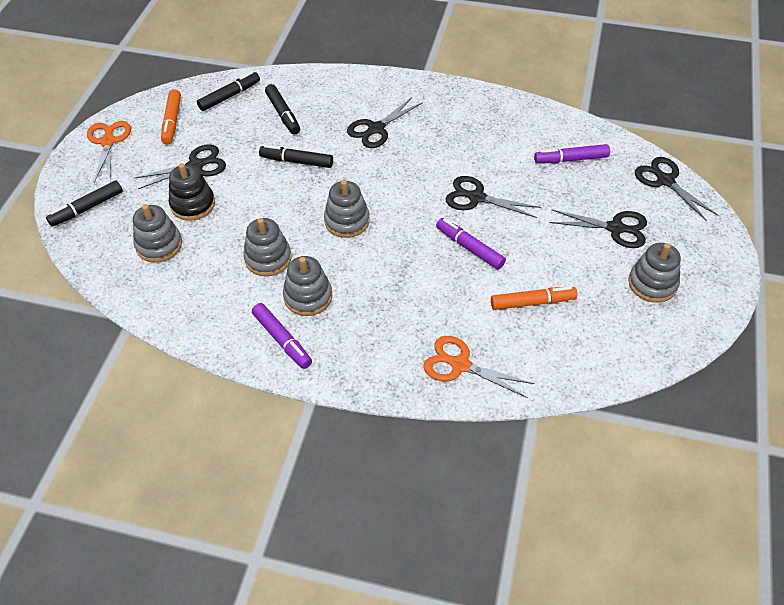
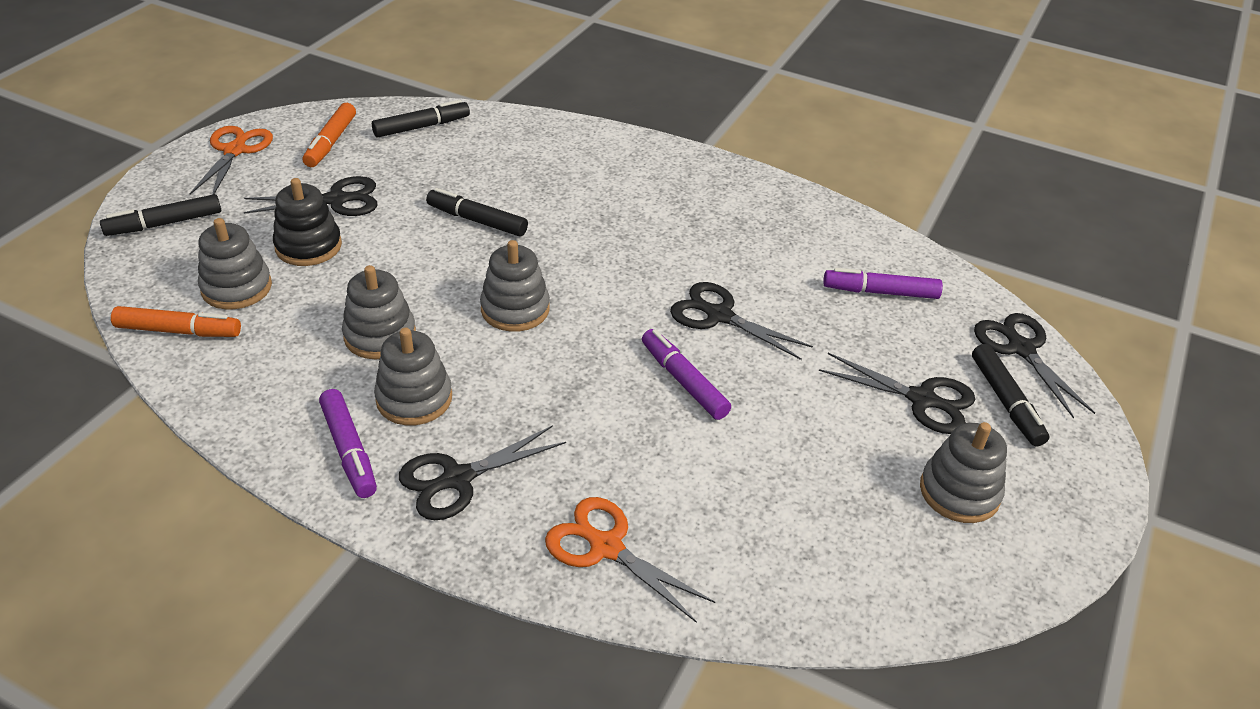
camera: 10 degrees right, 10 degrees down
black marker [265,84,300,135] -> black marker moved to [972,344,1049,446]
black scissors [347,97,423,148] -> black scissors moved to [399,425,566,520]
orange marker [491,286,578,310] -> orange marker moved to [111,306,241,337]

